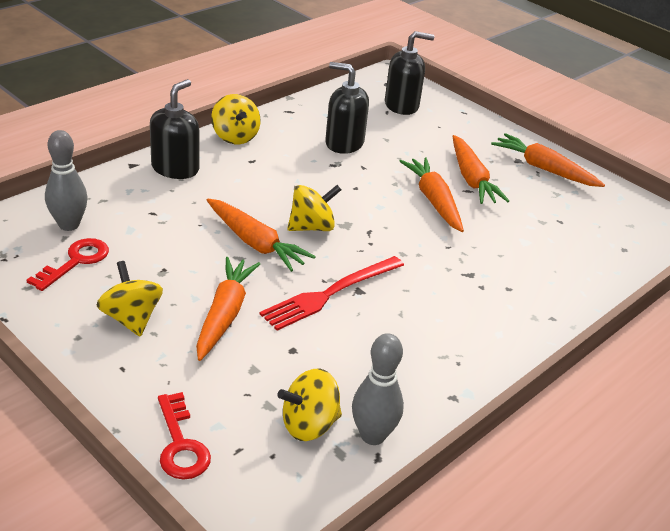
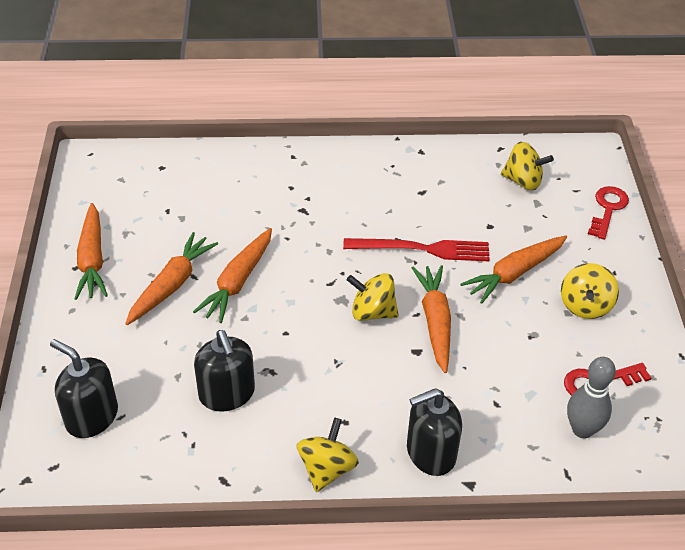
camera: 135 degrees left, 10 degrees up
grey bowling pin [352,333,404,445] -> none

